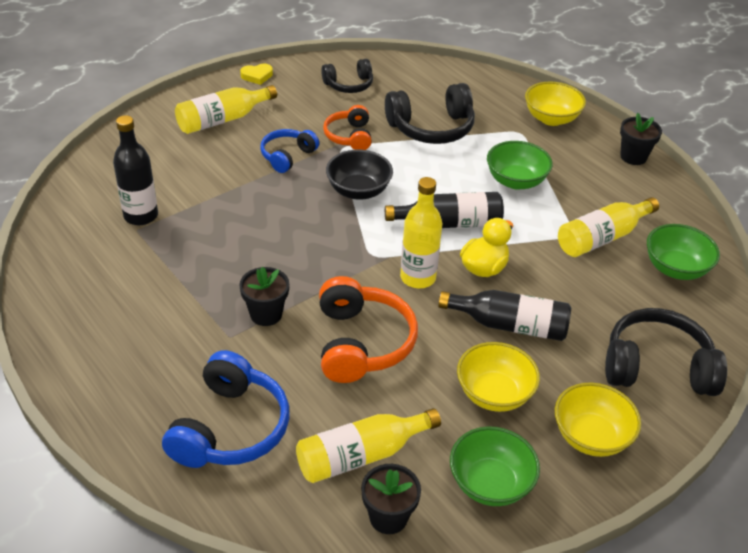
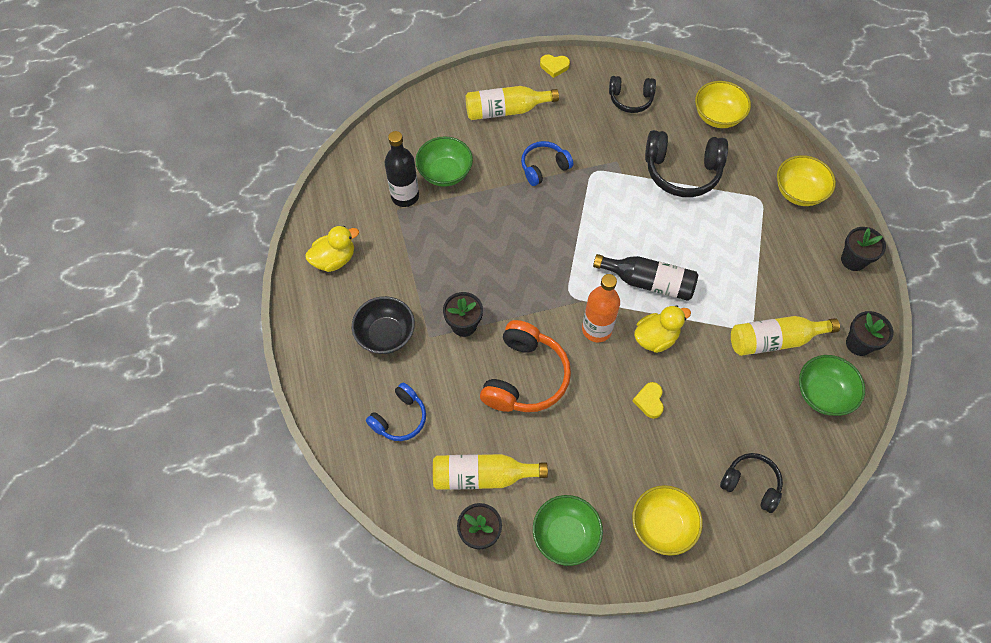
camera: 25 degrees right, 20 degrees up
blue headphones [162,350,290,468] -> blue headphones [366,383,426,441], size x0.61
orange headphones [323,105,372,150] -> none
black bowl [326,150,393,200] -> black bowl moved to [352,296,415,354]
yellow bottle [400,177,442,288] -> orange bottle [582,274,620,342]
black bottle [438,290,571,341] -> yellow heart [633,382,664,419]
yellow bowl [457,342,540,412] -> yellow bowl moved to [695,81,751,128]
green bowl [487,141,553,190] -> green bowl moved to [415,136,473,187]
black headphones [605,308,727,396] -> black headphones [720,453,783,513], size x0.61
none -> yellow duck [305,226,359,272]
none -> black flower pot [846,311,893,356]

